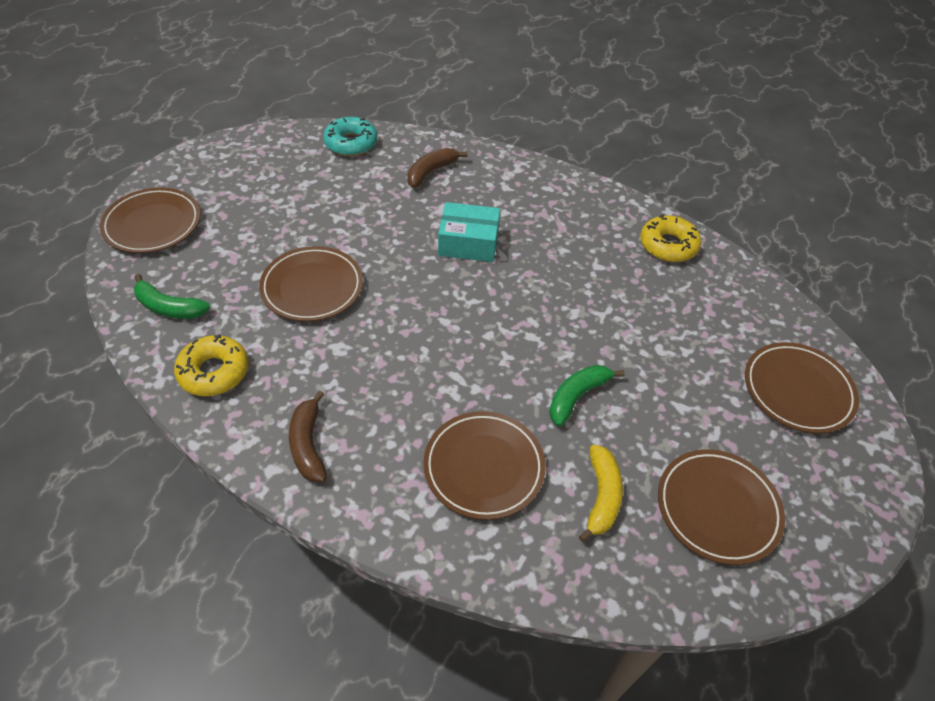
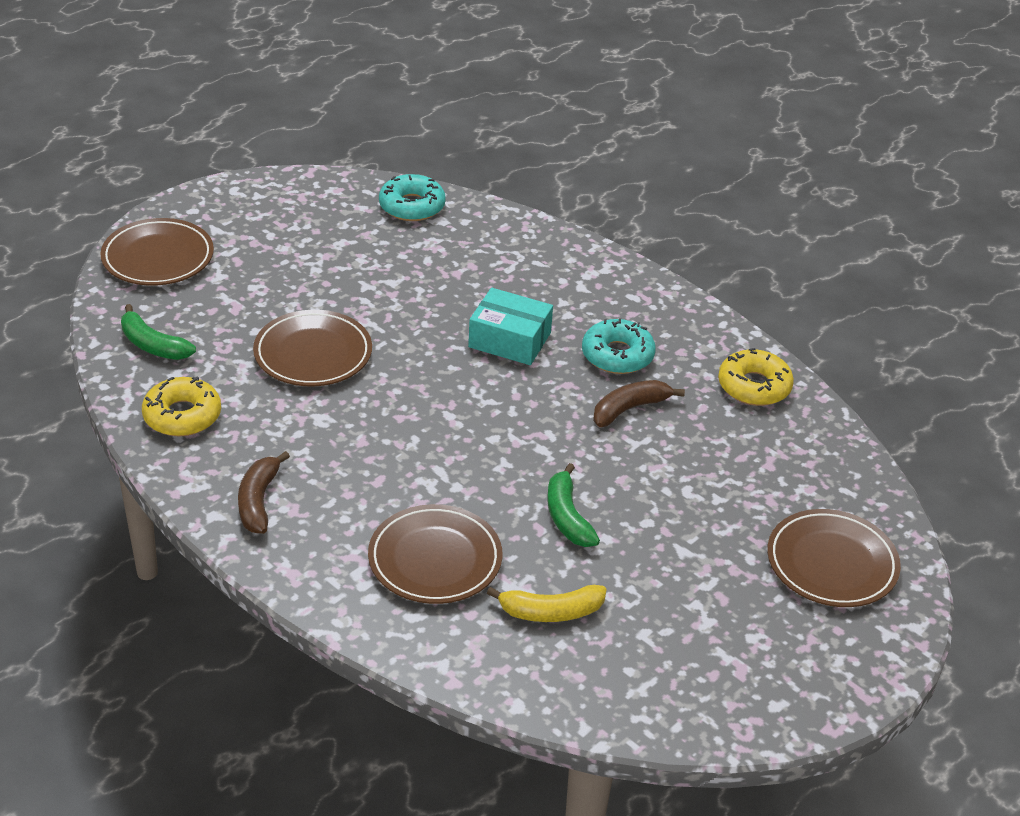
camera: 15 degrees right, 10 degrees down
brown banana [407,148,468,188] -> brown banana moved to [593,380,685,427]
green banana [549,365,625,426] -> green banana turned 75 degrees counterclockwise [547,463,600,547]
yellow banana [579,445,623,543] -> yellow banana turned 60 degrees clockwise [487,585,607,622]
brown plate [658,449,785,565] -> none
none -> turquoise donut [582,318,656,374]

